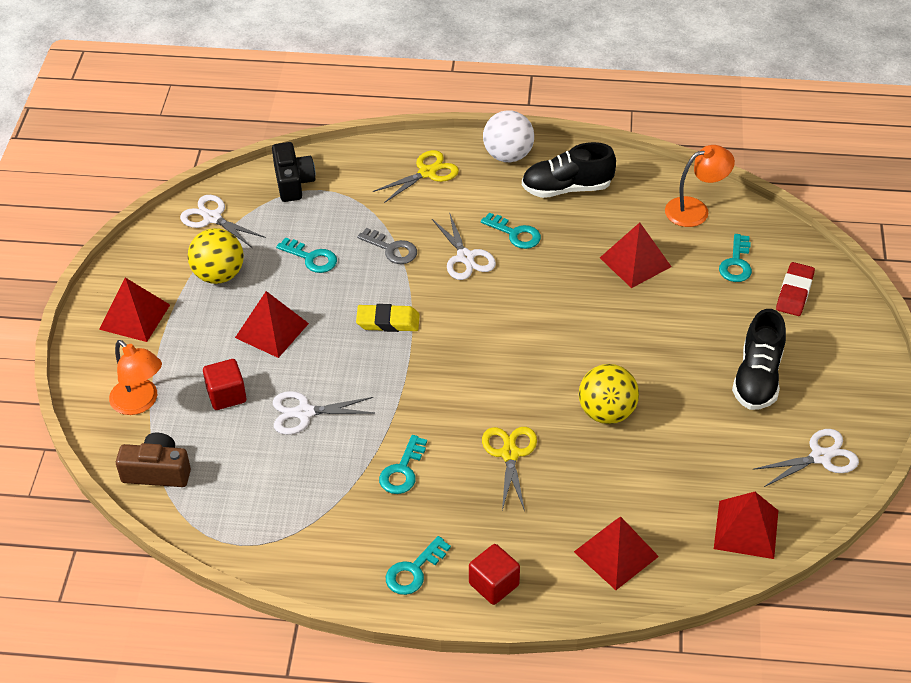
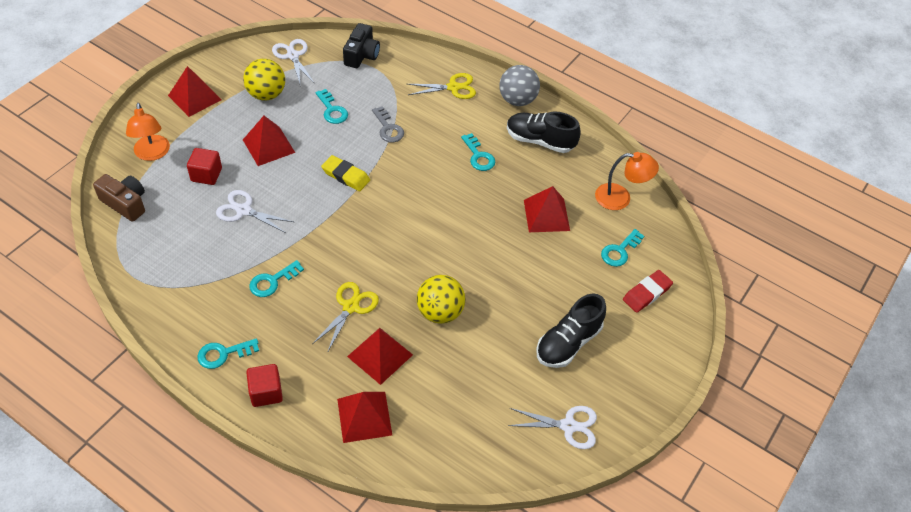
camera: 25 degrees right, 5 degrees up
white scissors [432,212,496,280] -> none
white ball [483,110,534,162] -> grey ball [499,65,540,106]
red pyramid [714,492,778,559] -> red pyramid moved to [347,328,413,385]

